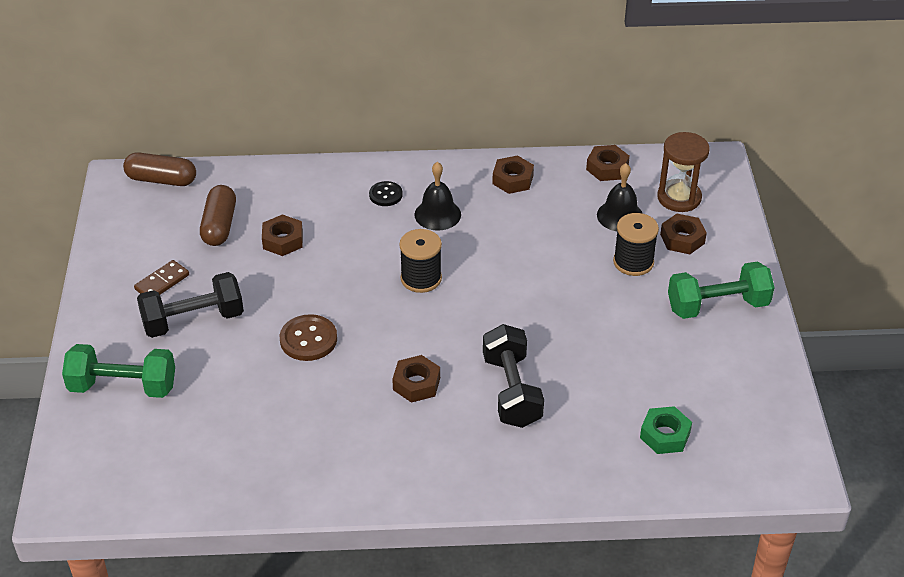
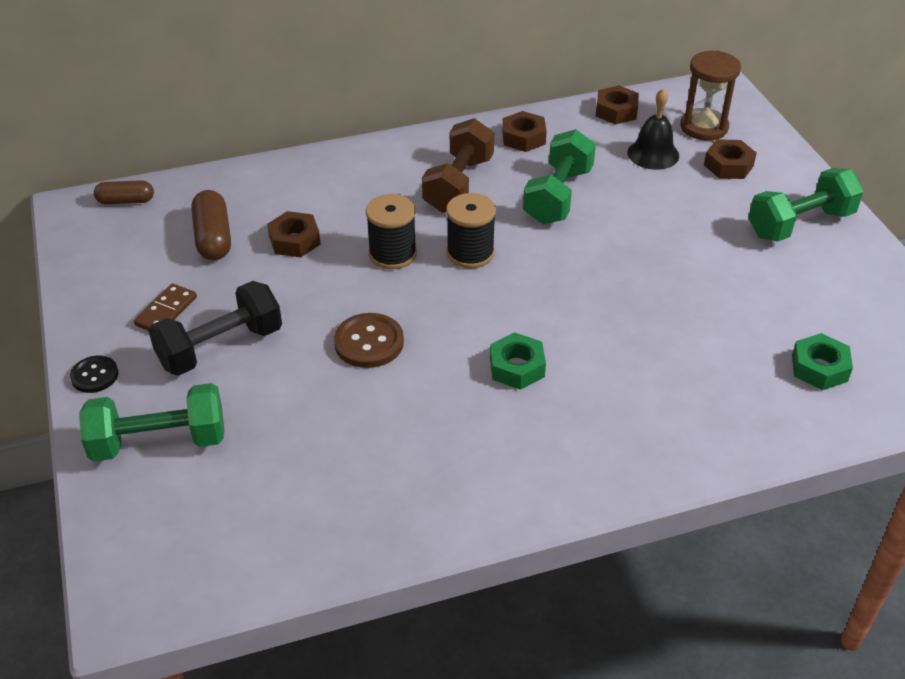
camera: 15 degrees left, 0 degrees up
brown capsule [123,152,196,186] -> brown capsule [94,180,154,204], size x0.66
black button [369,181,403,206] -> black button moved to [70,355,118,393]
brown nut [392,355,440,403] -> green nut [490,332,546,390]
black bell [414,162,461,231] -> brown dumbbell [422,118,494,213]
black dumbbell [483,324,544,428] -> none
black spool [613,213,659,276] -> black spool moved to [366,194,417,269]
none -> green dumbbell [523,129,596,224]

